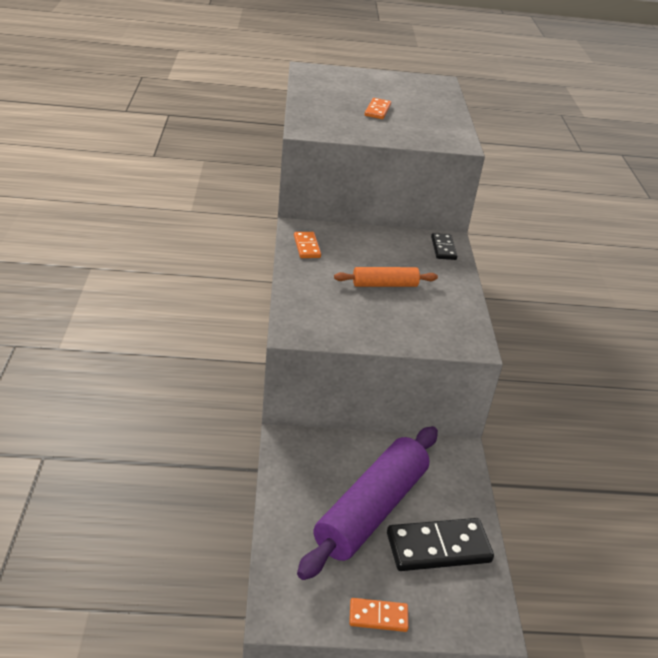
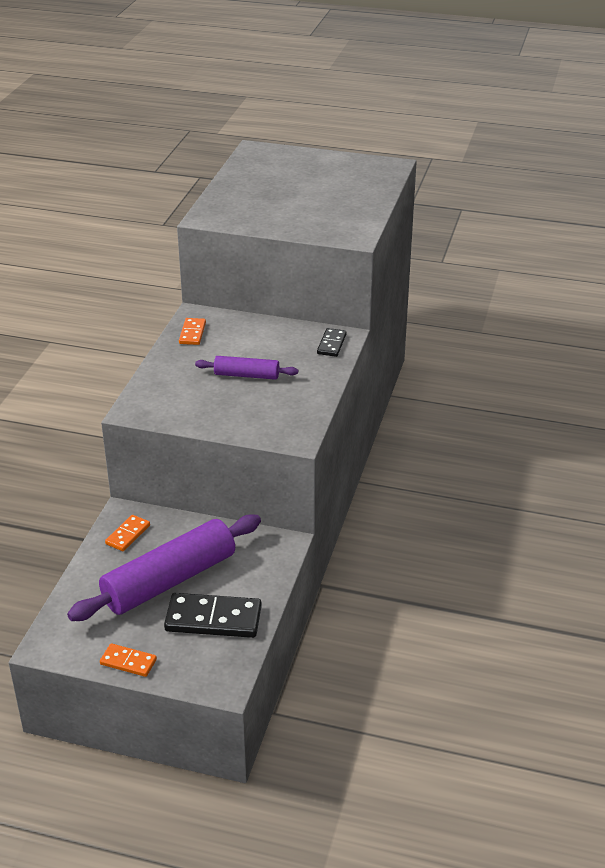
camera: 20 degrees right, 0 degrees up
orange rolling pin [334,267,438,287] -> purple rolling pin [195,356,298,380]
orange domino [365,98,391,119] -> orange domino moved to [105,515,150,551]

